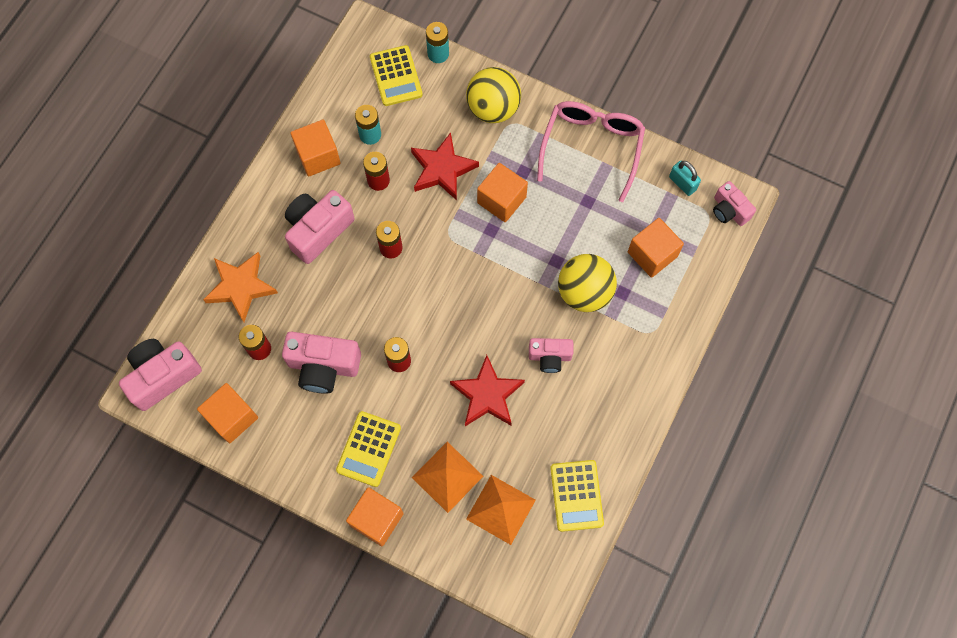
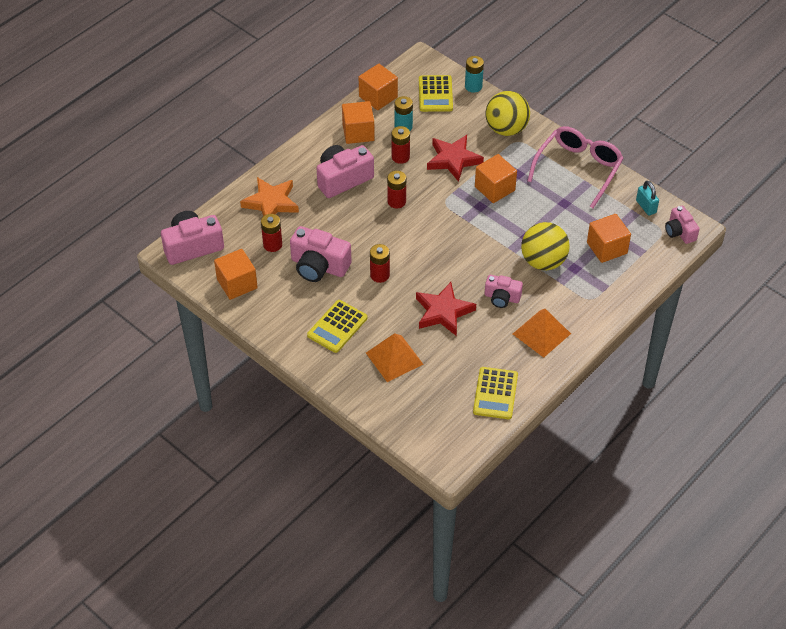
camera: 15 degrees right, 20 degrees down
orange cube [346,487,404,546] -> orange cube moved to [359,64,398,110]
orange pyramid [466,475,536,545] -> orange pyramid moved to [513,309,571,358]

